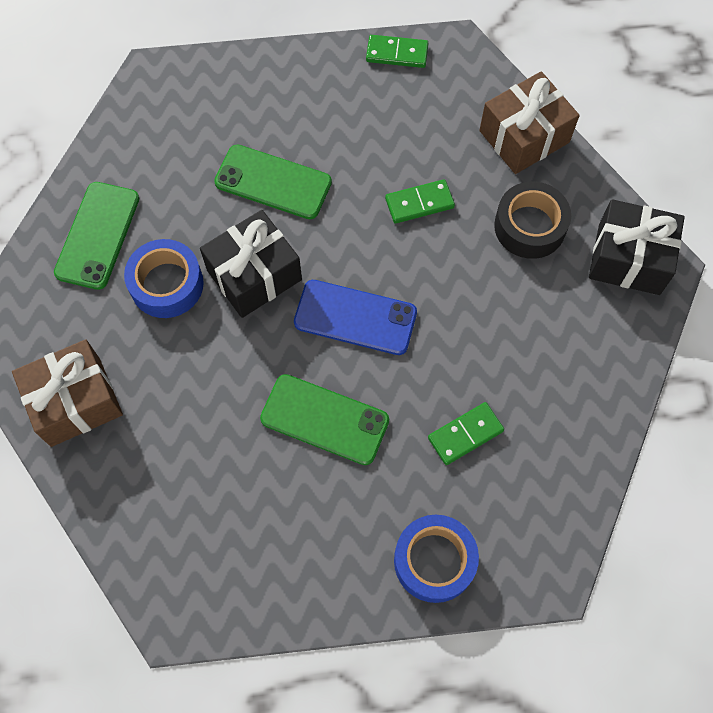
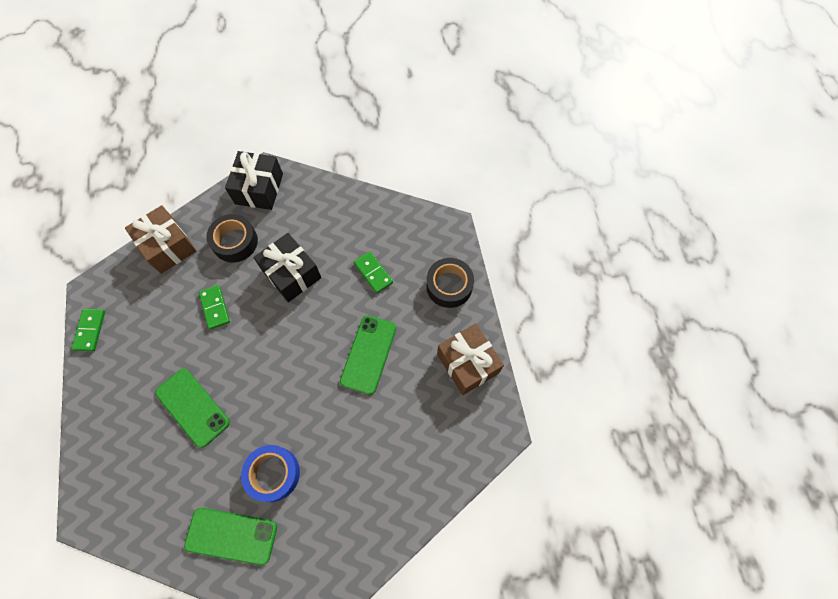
camera: 95 degrees left, 0 degrees up
brown gift [12,339,123,447] -> brown gift moved to [437,324,504,395]
black gift [200,210,302,318] -> black gift moved to [253,233,321,302]
green phone [214,144,332,219] -> green phone turned 60 degrees counterclockwise [155,369,230,448]
blue phone [294,280,417,355] -> none
blue tape [394,515,479,603] -> black tape [426,258,474,308]

